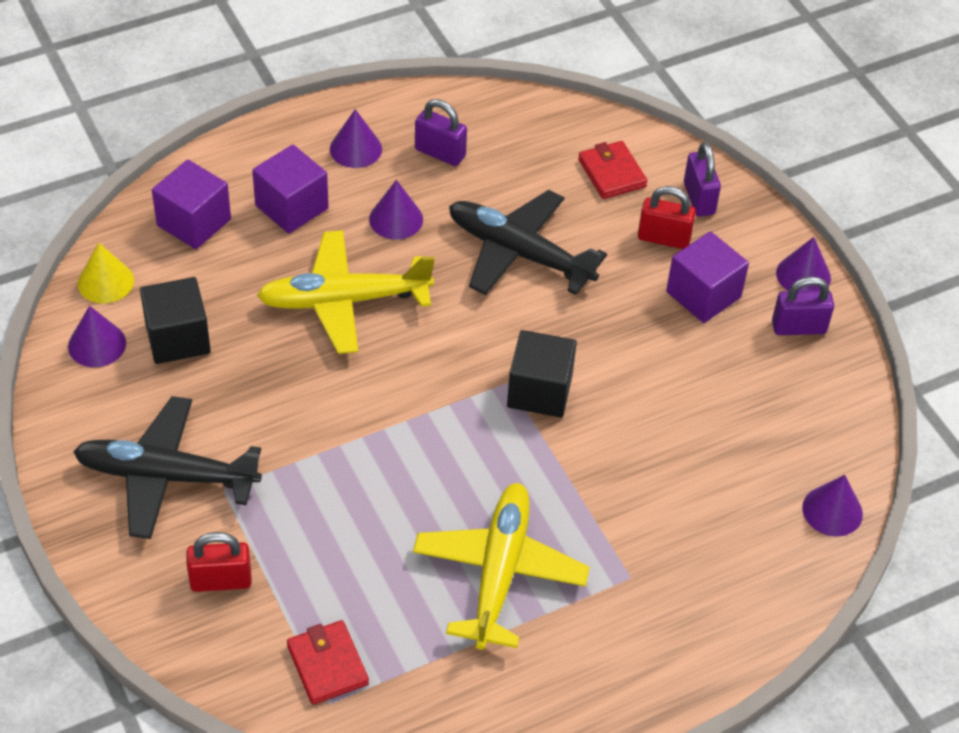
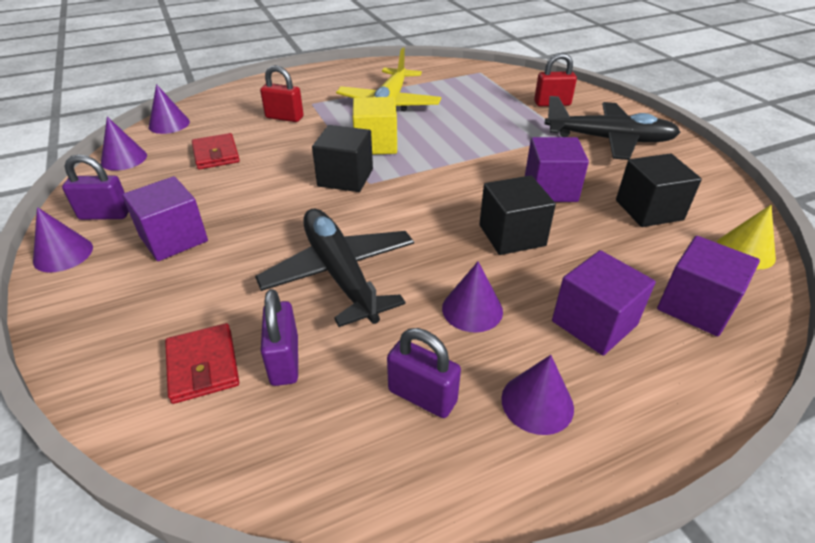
camera: 175 degrees left, 10 degrees down
purple cone [68,306,126,367] -> purple cone moved to [101,117,147,171]
yellow plane [256,230,434,354] -> black cube [479,175,556,255]
red wallet [287,620,369,705] -> red wallet moved to [192,133,240,170]
black plane [449,190,607,295] -> black plane turned 150 degrees counterclockwise [255,209,414,327]
red padlock [638,186,696,249] -> red padlock moved to [260,65,303,122]
purple padlock [684,142,721,216] -> purple padlock moved to [261,289,298,386]
none -> yellow cube [353,97,397,155]
none -> purple cube [525,137,589,202]

